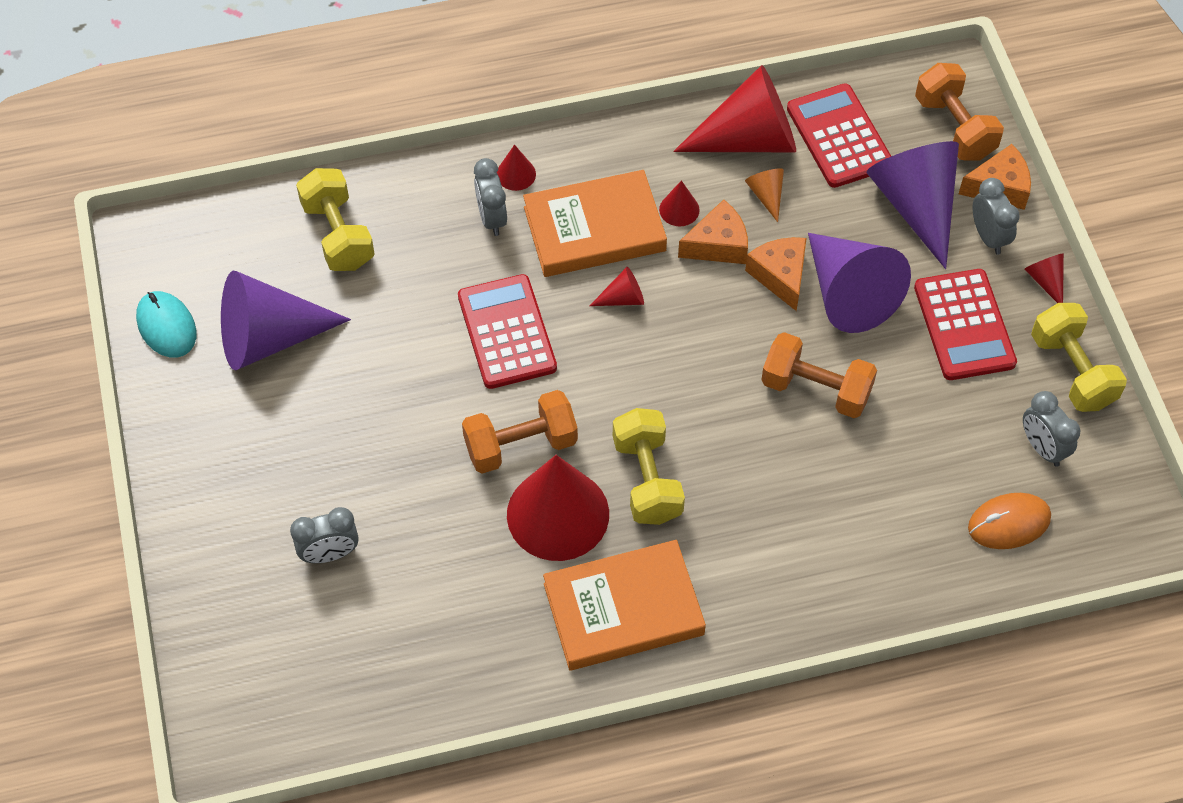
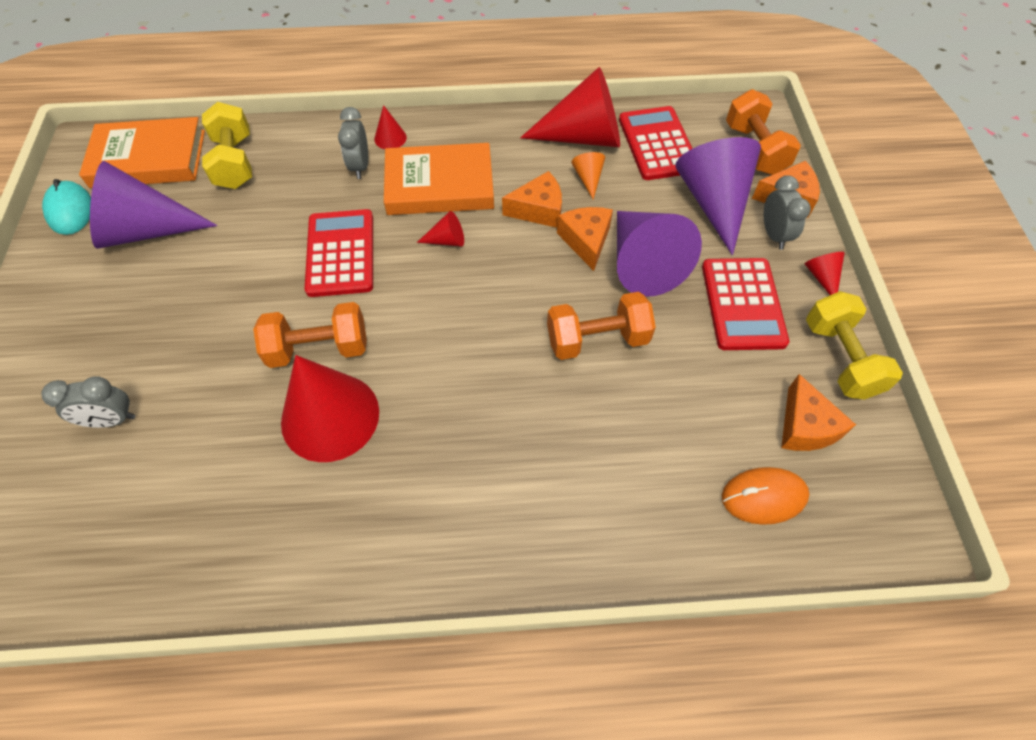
camera: 10 degrees right, 0 degrees up
orange book [543,540,706,670] -> orange book moved to [79,117,205,188]
yellow dumbbell [613,408,685,525] -> none
red cone [659,180,700,226] -> none
orange dumbbell [761,332,877,418] -> orange dumbbell turned 45 degrees counterclockwise [547,292,656,360]
grey clock [1023,391,1081,467] -> orange cheese [781,374,856,451]

